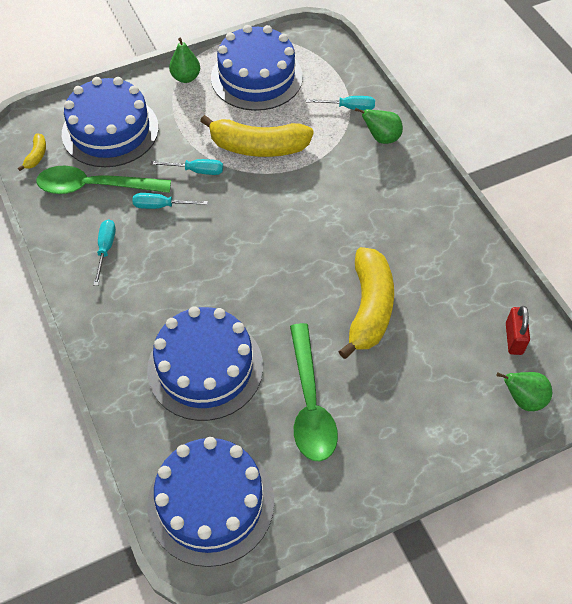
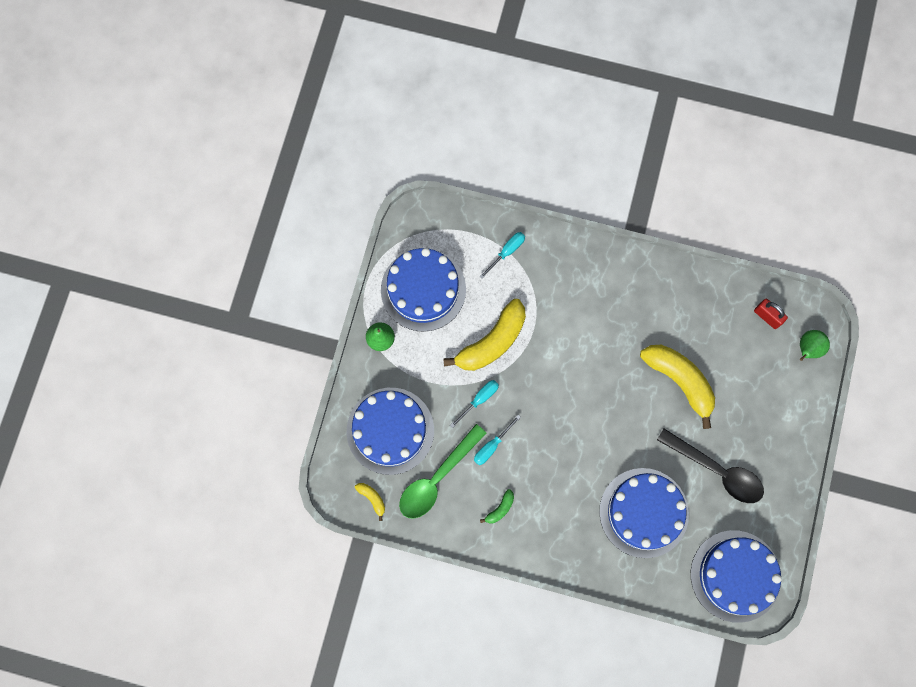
camera: 50 degrees left, 20 degrees up
turquoise screwdriver [93,219,116,286] -> green banana [480,489,514,524]
green spoon [290,323,338,462] -> black spoon [657,429,764,503]
green pear [355,108,403,144] -> none

